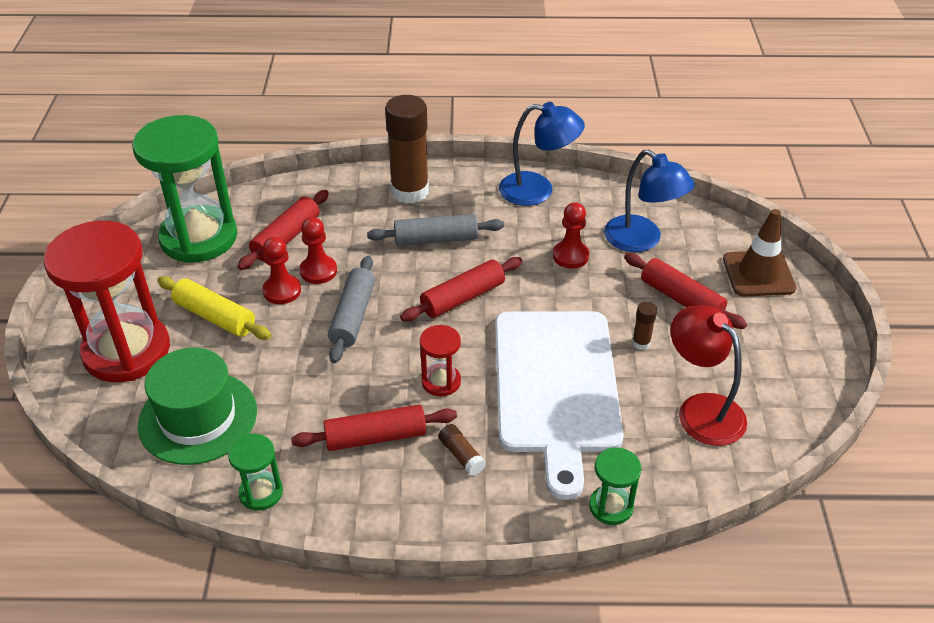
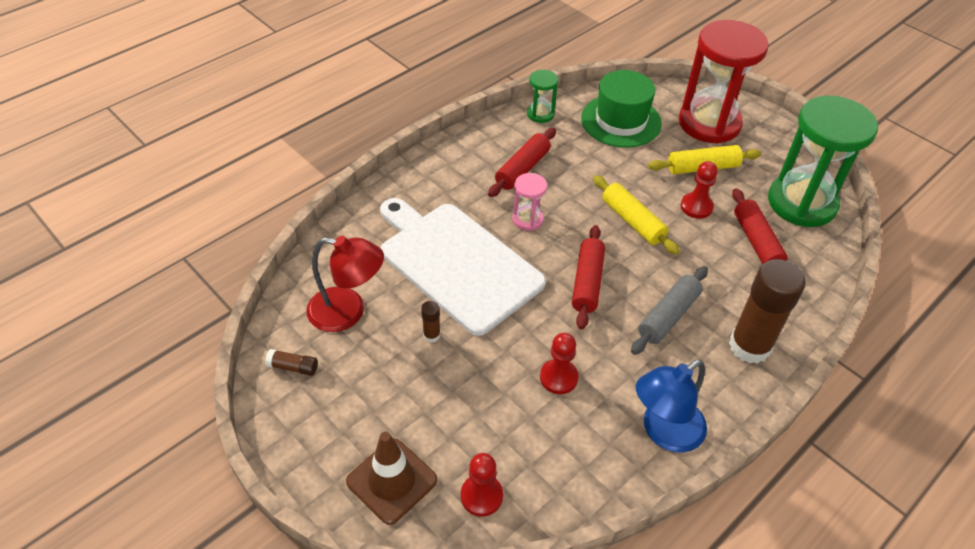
camera: 135 degrees right, 5 degrees up
red pawn [300,217,337,284] -> red pawn moved to [461,453,503,516]
grey rolling pin [328,256,375,363] -> yellow rolling pin [593,175,680,255]
red hourglass [420,325,461,396] -> pink hourglass [512,173,547,231]
brown glue stick [438,424,486,476] -> brown glue stick moved to [265,349,318,376]
green hourglass [589,447,641,525] -> none
blue lamp [604,149,695,252] -> none
red rolling pin [624,253,747,329] -> none

